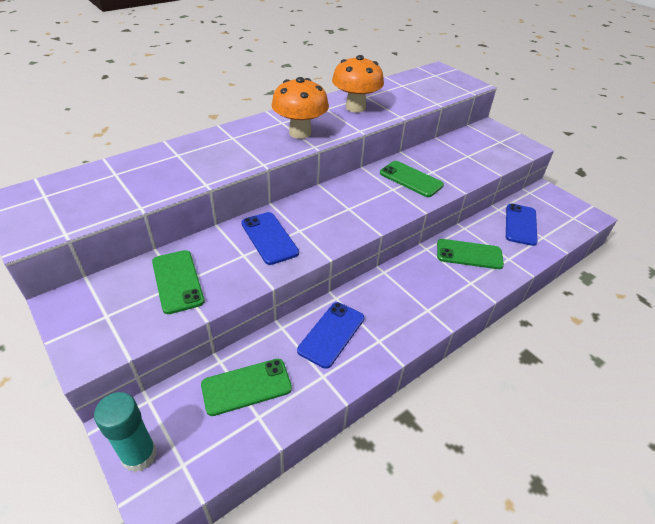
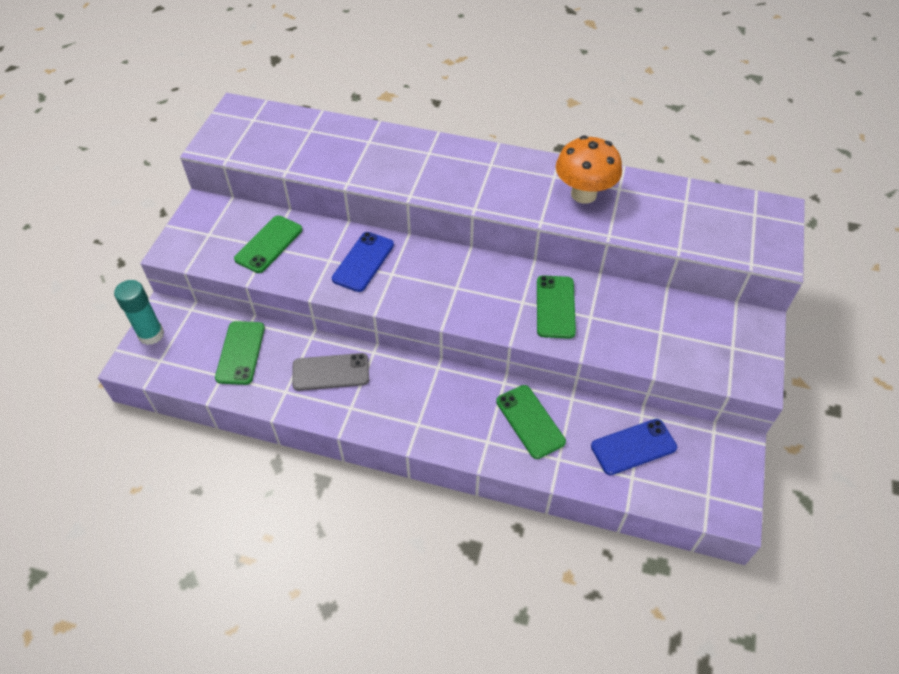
camera: 55 degrees right, 10 degrees up
green phone [201,359,292,416] -> green phone turned 60 degrees clockwise [215,321,265,385]
orange mushroom [271,77,329,139] -> none
blue phone [297,302,364,369] -> grey phone [292,353,369,391]

